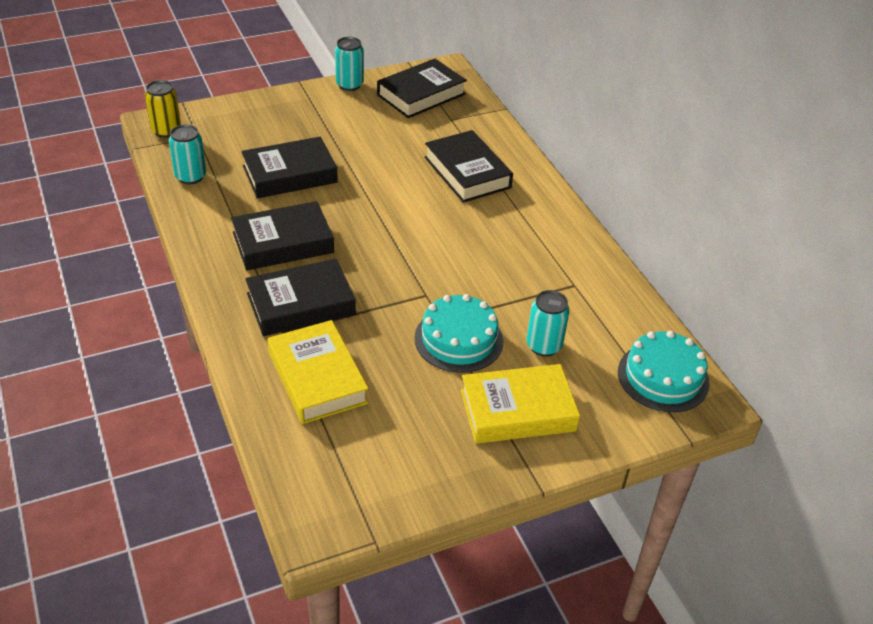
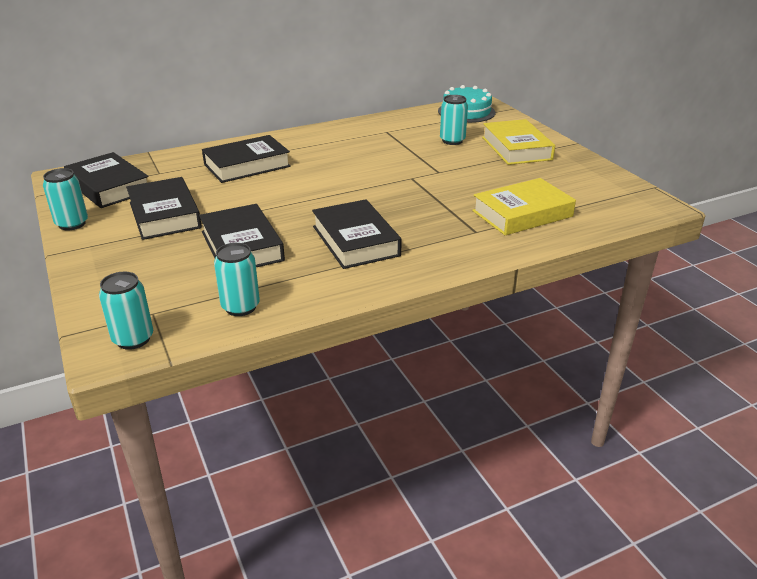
camera: 90 degrees left, 10 degrees down
yellow can [145,80,181,138] -> turquoise can [99,271,153,350]
black book [245,259,356,336] -> black book moved to [126,177,202,240]
turquoise cake [414,294,504,373] -> none

